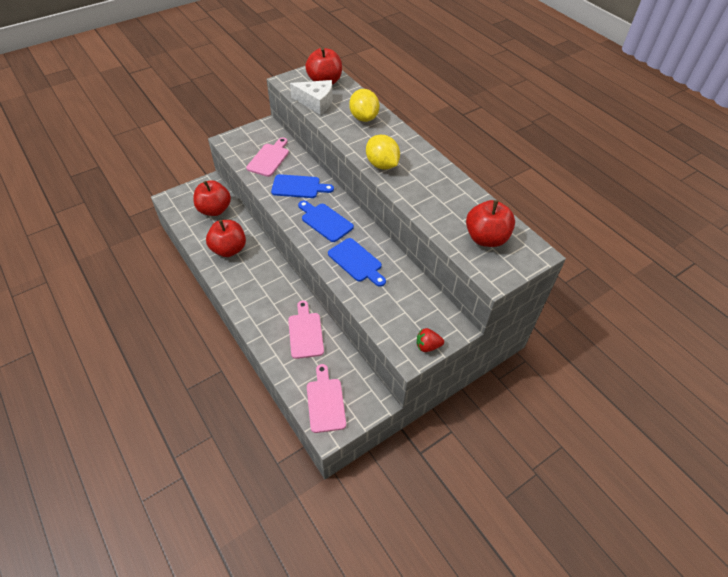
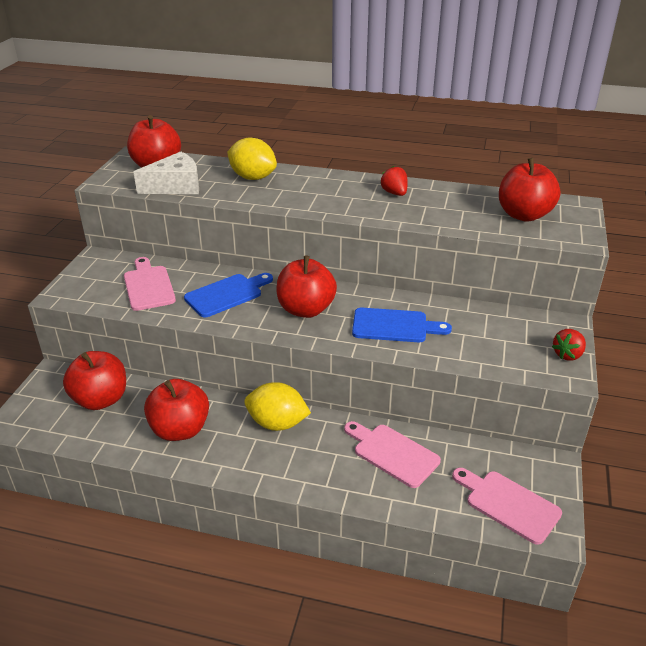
camera: 40 degrees left, 15 degrees down
blue cutting board [298,200,354,242] -> red apple [277,256,337,318]
yellow lemon [366,135,400,170] -> yellow lemon moved to [244,382,311,431]
none -> red strawberry [380,166,408,196]

